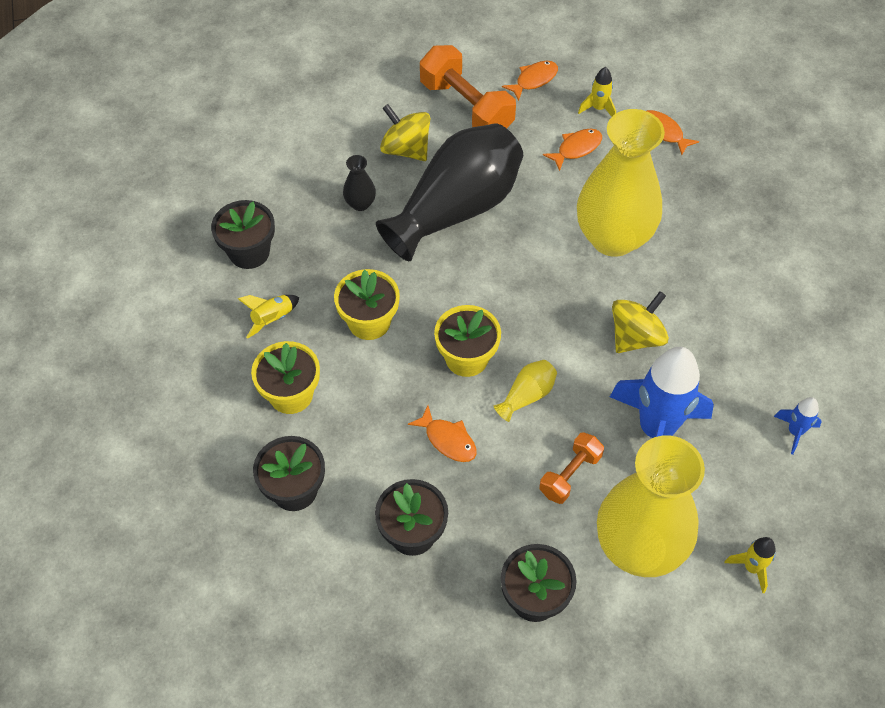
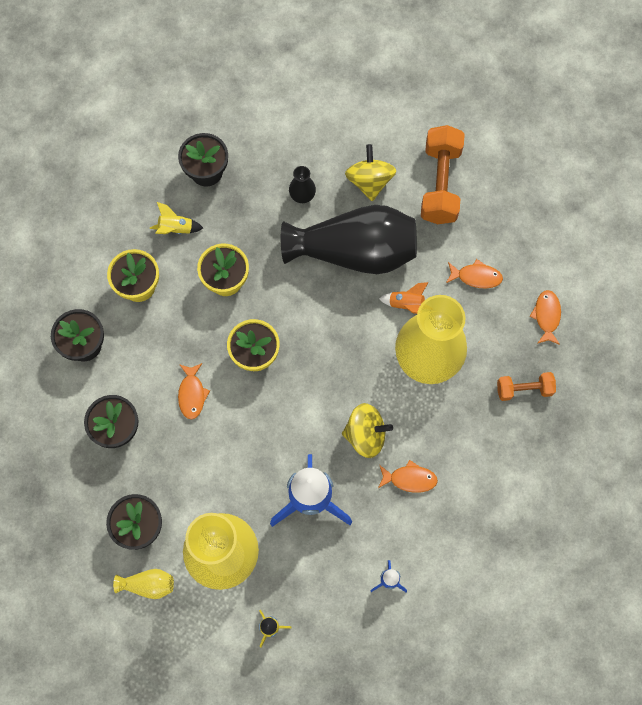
camera: 45 degrees right, 15 degrees up
yellow vase [494,360,557,422] -> yellow vase moved to [113,569,174,599]
orange fish [502,61,558,101] -> orange fish moved to [378,460,438,493]
orange dumbbell [539,432,604,504] -> orange dumbbell moved to [497,372,556,401]
yellow rocket [578,67,616,117] -> none
none -> orange rocket [379,282,428,314]

